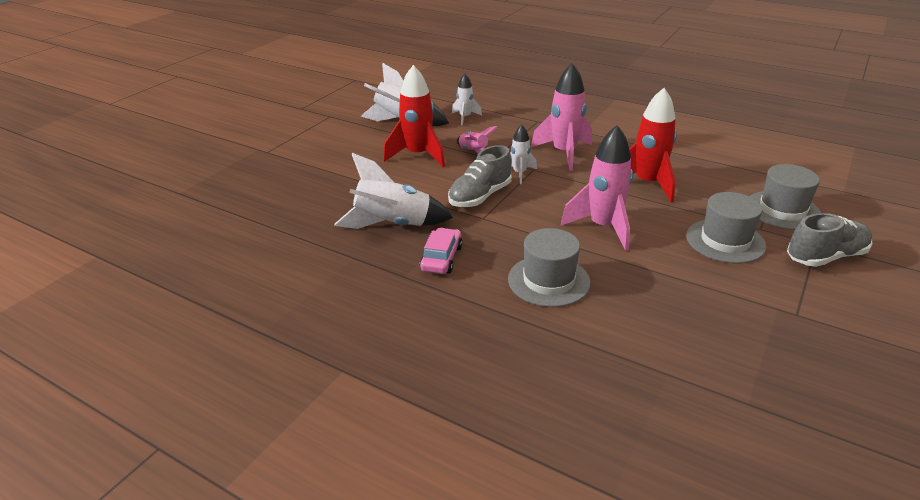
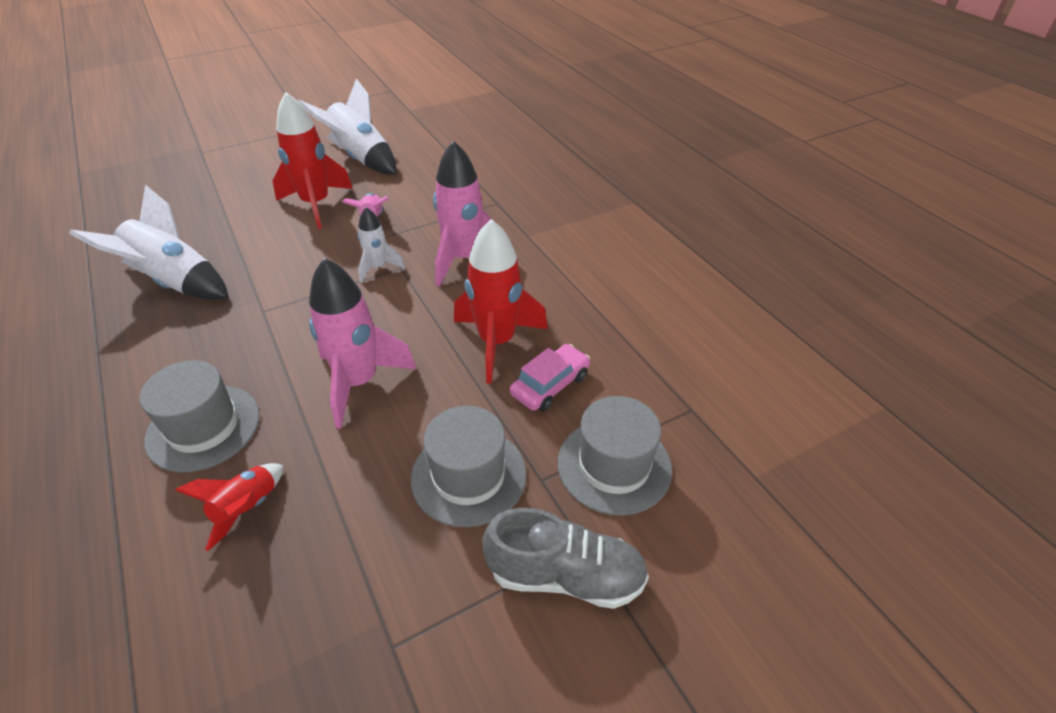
camera: 30 degrees right, 10 degrees up
pink car [420,228,463,274] -> pink car moved to [510,344,590,411]
grey shoe [448,145,512,207] -> none
white rocket [452,74,482,125] -> none
none -> red rocket [175,463,283,551]

